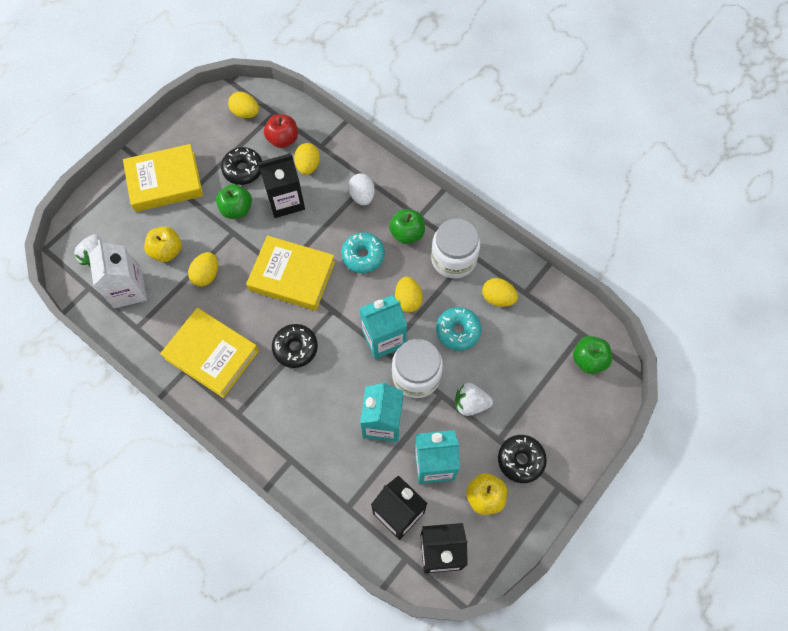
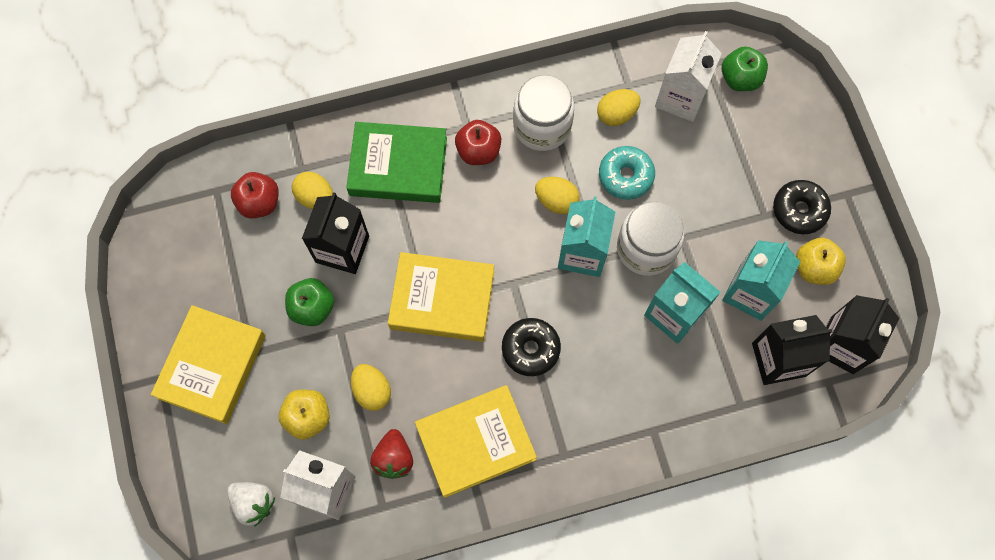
camera: 55 degrees left, 5 degrees up
black donut [221,147,262,185] -> none
yellow egg [228,92,259,118] -> none
yellow book [246,236,335,311] -> yellow book turned 45 degrees clockwise [388,252,494,342]
turquoise donut [341,232,385,273] -> none
white egg [348,173,375,205] -> green book [346,122,447,203]
green apple [389,209,425,244] -> red apple [455,120,501,165]
white strawberry [455,383,493,416] -> none
none -> red strawberry [370,429,413,479]
none -> white carton [655,31,722,122]

